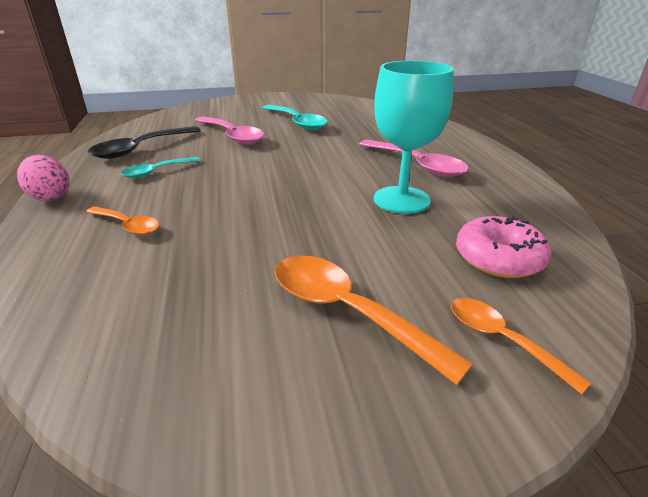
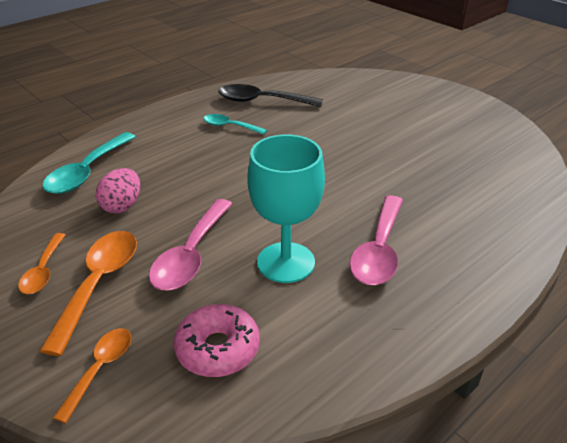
camera: 60 degrees right, 5 degrees up
pink egg [17,155,69,201] -> pink egg moved to [96,168,140,213]
orange spoon [86,206,159,235] -> orange spoon moved to [18,233,65,294]
pink spoon [195,116,264,144] -> pink spoon moved to [149,199,232,291]
turquoise spoon [262,105,328,130] -> turquoise spoon moved to [42,132,136,194]

